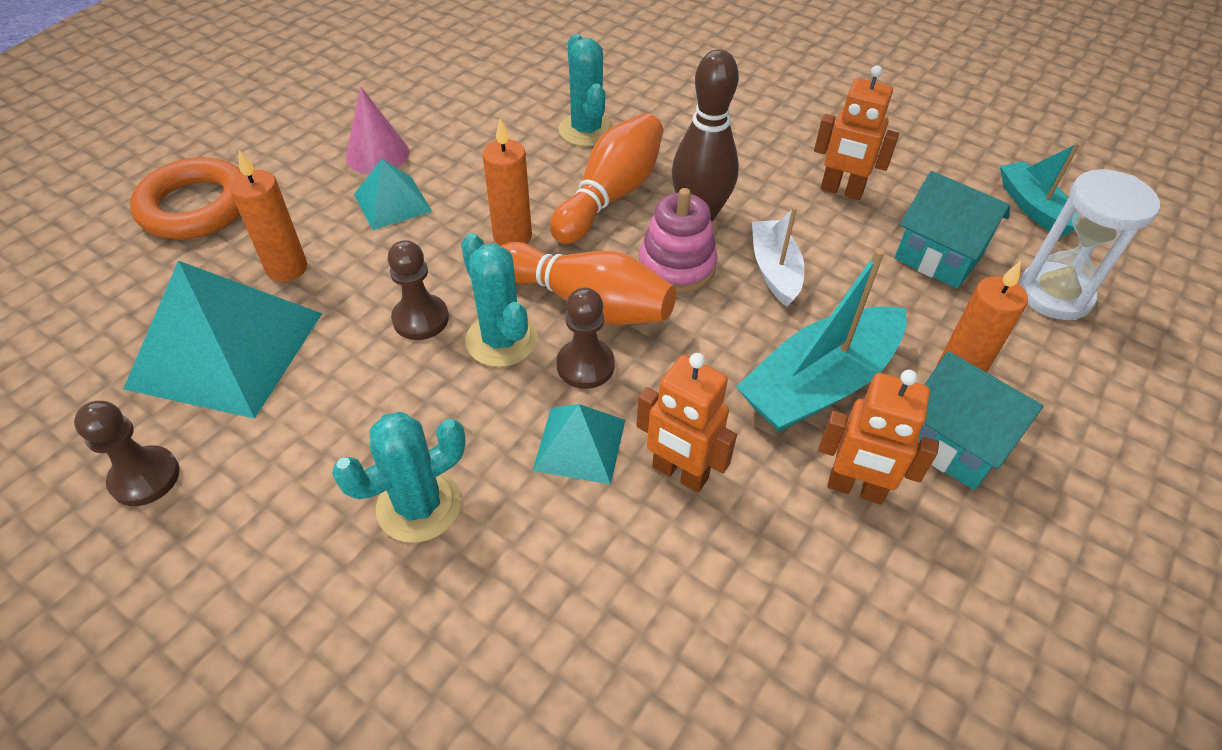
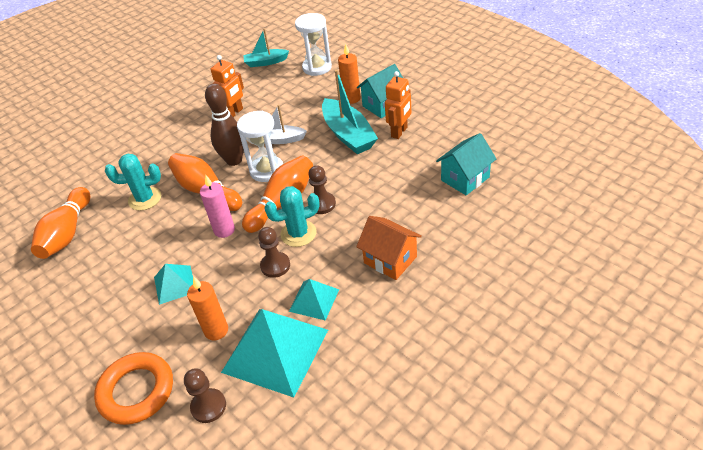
camera: 75 degrees left, 5 degrees down
brown pawn [74,401,180,506] -> brown pawn moved to [184,368,226,423]
turquoise cactus [332,412,466,543] -> orange house [356,216,422,280]
pink cone [346,86,409,174] -> none
orange candle [482,119,532,246] -> pink candle [200,175,235,238]
turquoise pyramid [532,404,625,484] -> turquoise pyramid moved to [289,279,339,321]
orange robot [636,353,737,492] -> none
pink stacking toy [639,188,718,293] -> white hourglass [237,111,283,182]
turquoise house [895,171,1010,289] -> turquoise house moved to [436,133,496,195]
none -> orange bowling pin [31,187,90,259]

